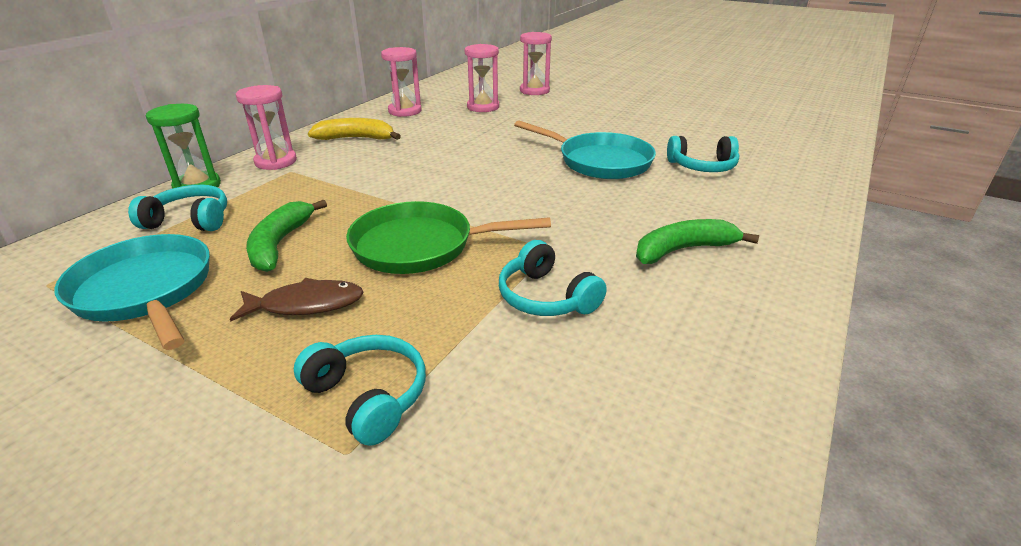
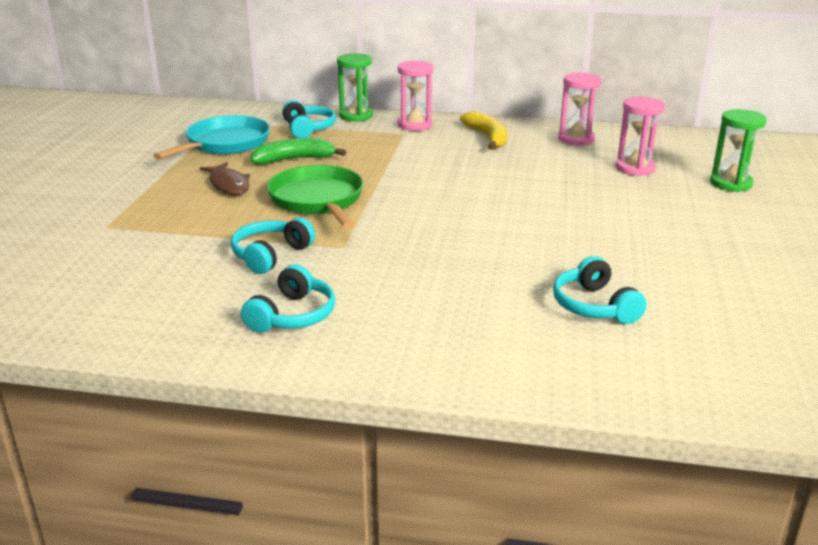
camera: 70 degrees right, 5 degrees down
turquoise headphones [294,335,426,446] -> turquoise headphones moved to [241,264,335,333]
turquoise pan [514,120,656,179] -> none
pink hourglass [520,32,552,95] -> green hourglass [710,109,767,192]
green banana [636,219,759,264] -> none

